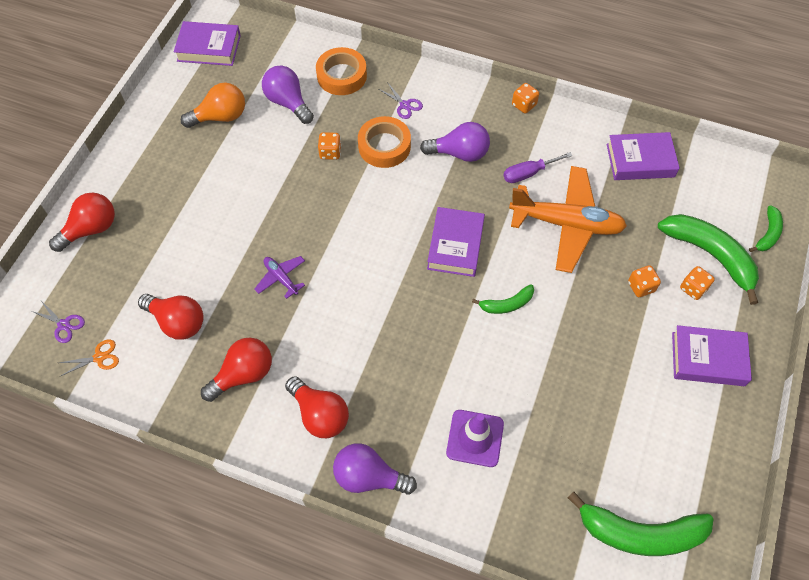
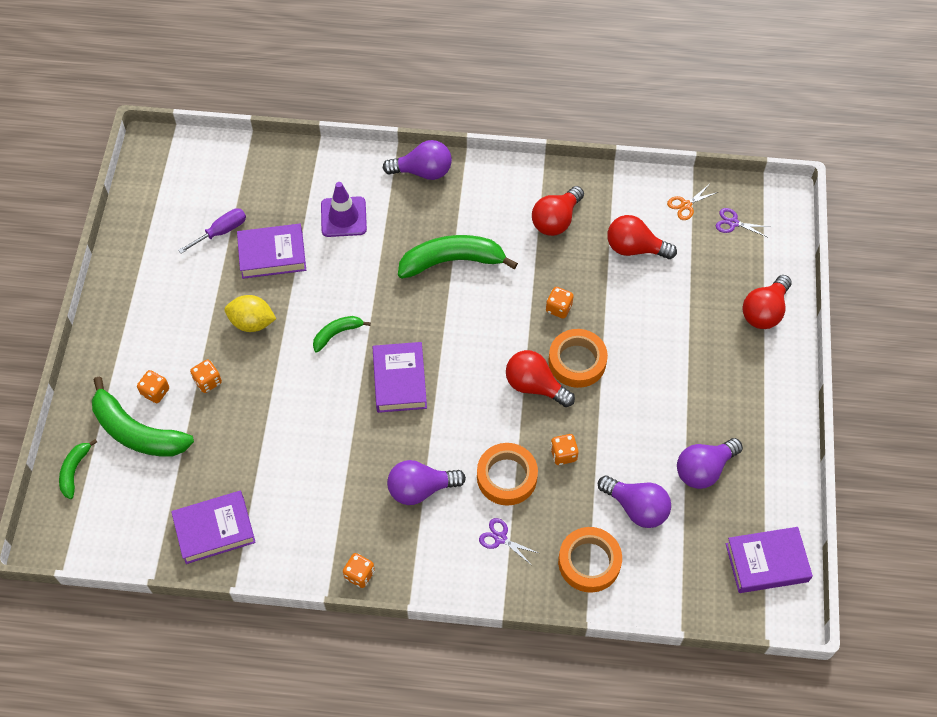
camera: 165 degrees right, 0 degrees up
orange light bulb [181,82,245,128] -> purple light bulb [677,438,743,489]
purple plane [255,256,305,299] -> orange dice [546,287,574,319]
red light bulb [285,376,349,438] -> red light bulb moved to [506,350,575,407]
purple screwdriver [503,152,573,183] -> purple screwdriver moved to [178,208,246,254]
orange plane [509,166,627,273] -> none
green banana [568,492,714,556] -> green banana moved to [398,235,518,279]
purple book [672,325,752,386] -> purple book moved to [237,224,306,279]
none -> yellow lemon [225,295,276,332]
none -> orange tape [548,329,608,388]

